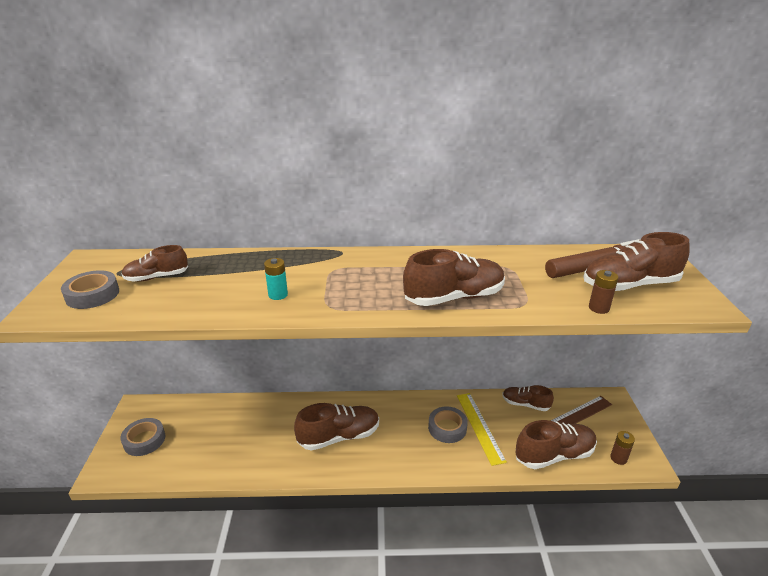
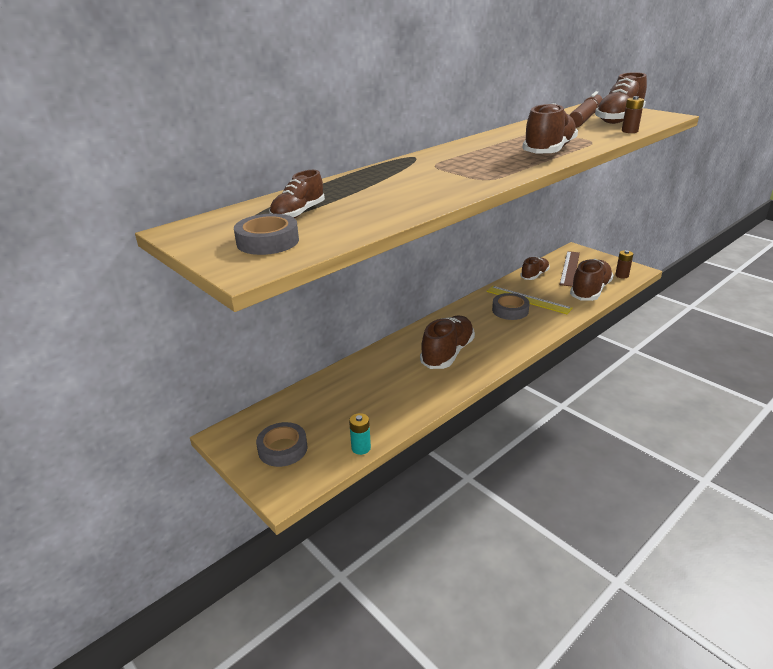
camera: 40 degrees left, 0 degrees up
turquoise battery [264,258,288,300] -> turquoise battery moved to [349,413,371,455]
brown shoe [502,385,554,411] -> brown shoe turned 150 degrees clockwise [520,257,550,280]

